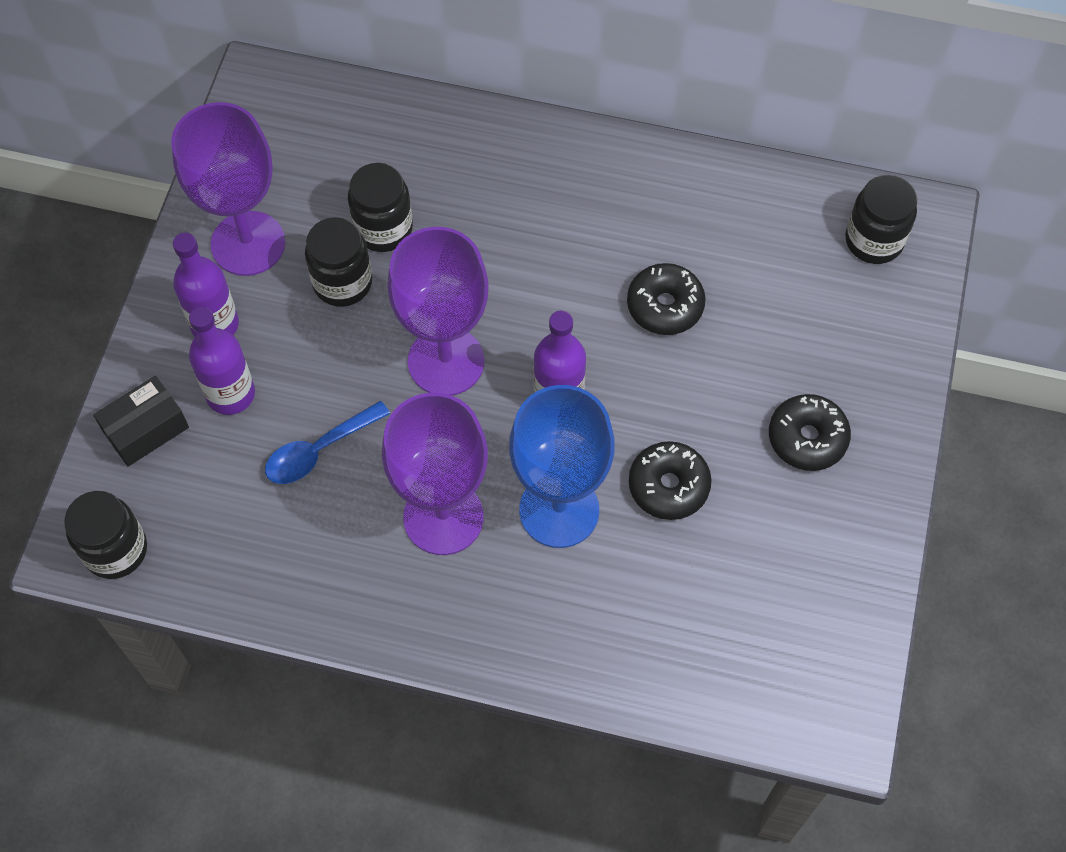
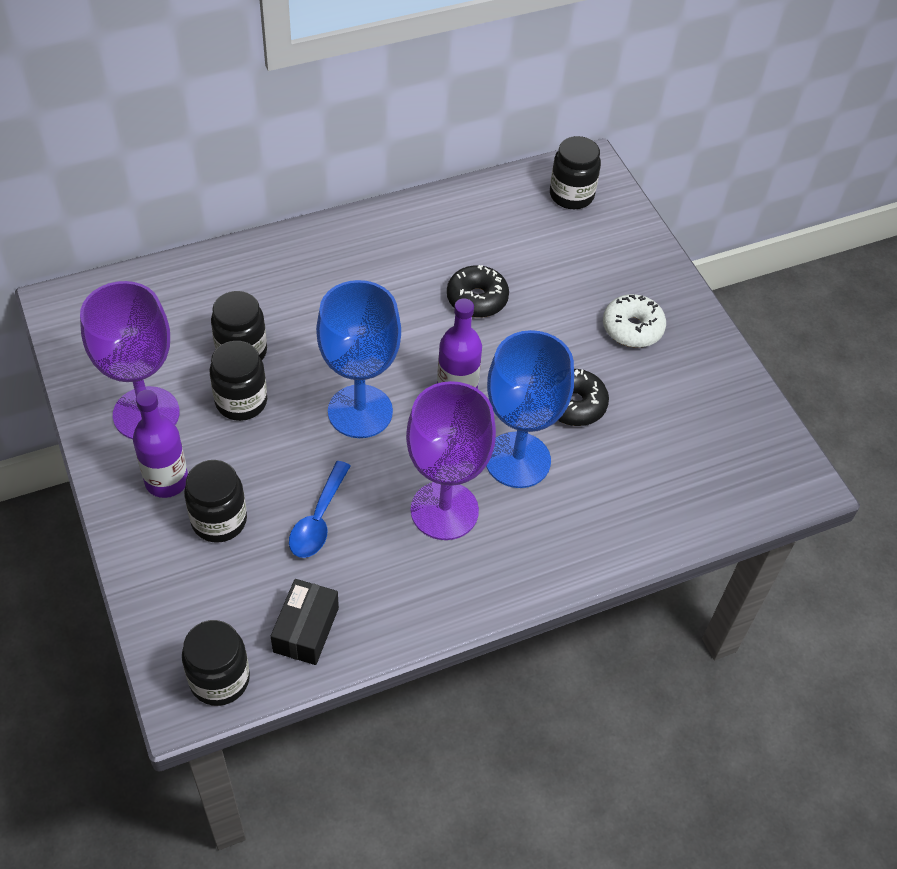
camera: 40 degrees left, 10 degrees down
black box [93,376,189,467] -> black box moved to [271,579,339,665]
purple bottle [189,307,255,415] -> black jar [184,460,247,543]
purple goblet [387,227,489,395] -> blue goblet [316,280,401,438]
black donut [769,394,851,471] -> white donut [603,294,666,348]

